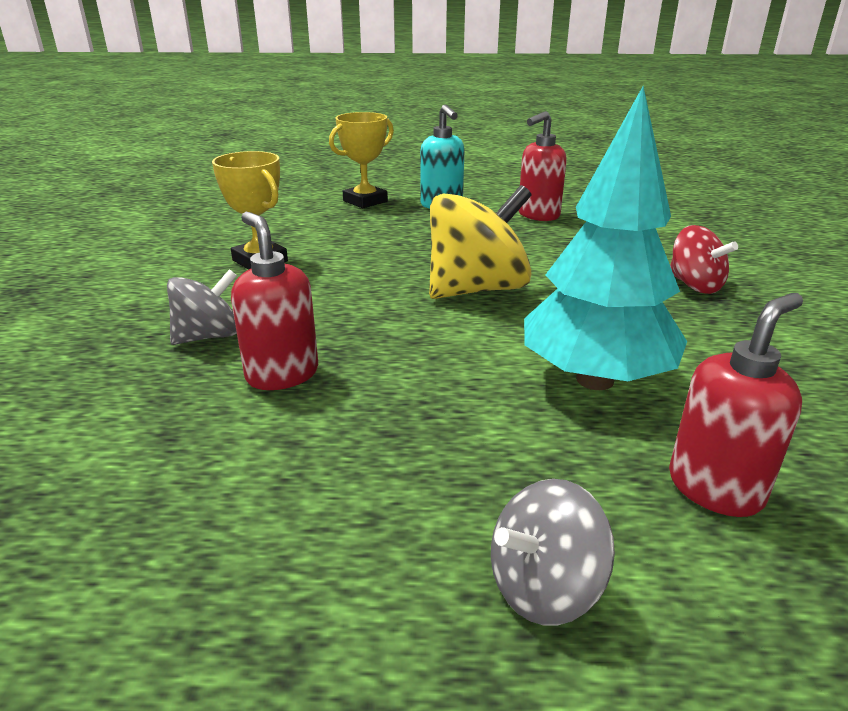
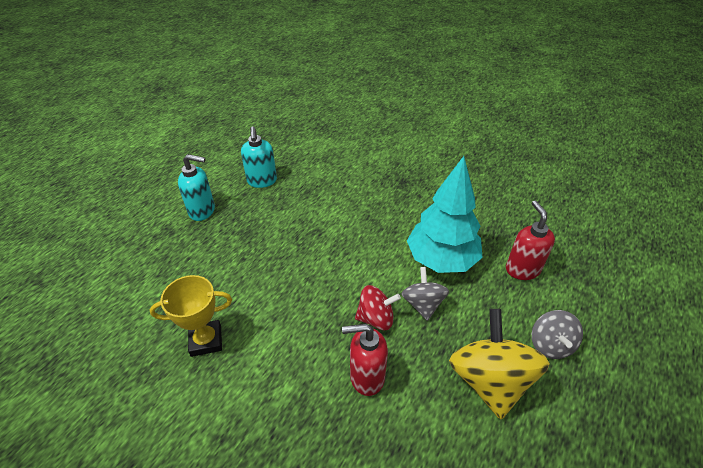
camera: 60 degrees left, 15 degrees up
grey spinning top [167,269,237,345] -> grey spinning top moved to [402,267,449,321]
yellow trophy [329,112,394,208] -> none
yellow spinning top [429,185,532,299] -> yellow spinning top moved to [449,309,550,419]
red soap dispenser [519,111,567,221] -> turquoise soap dispenser [241,126,277,188]
red spinning top [670,225,738,294] -> red spinning top moved to [355,285,401,330]

